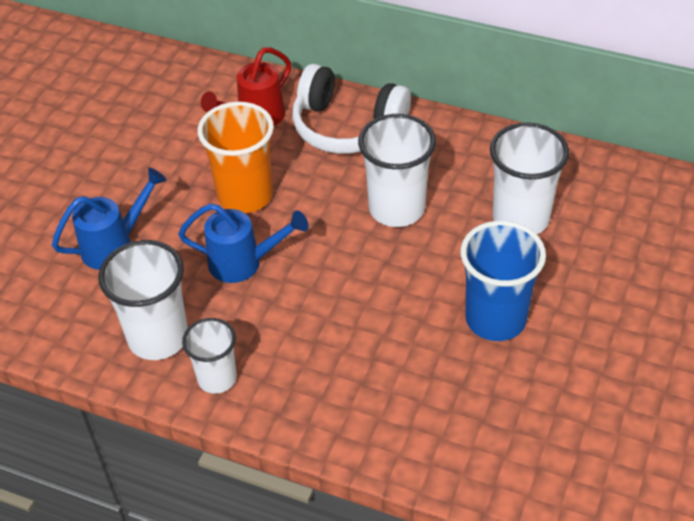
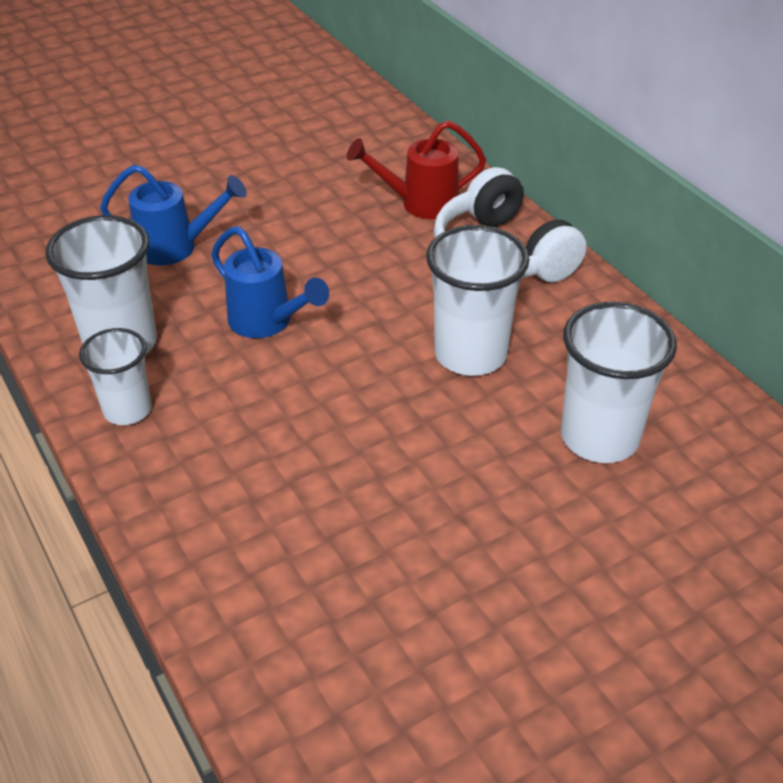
camera: 35 degrees right, 5 degrees down
orange cup [197,102,274,213] -> none
blue cup [461,221,546,341] -> none

